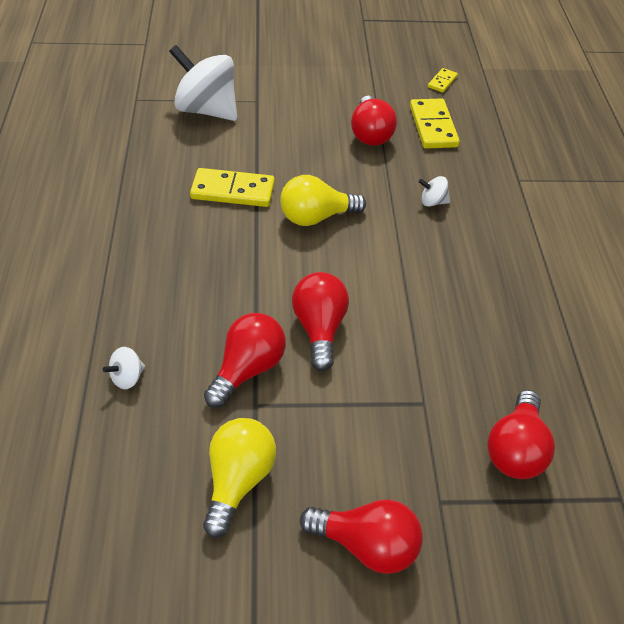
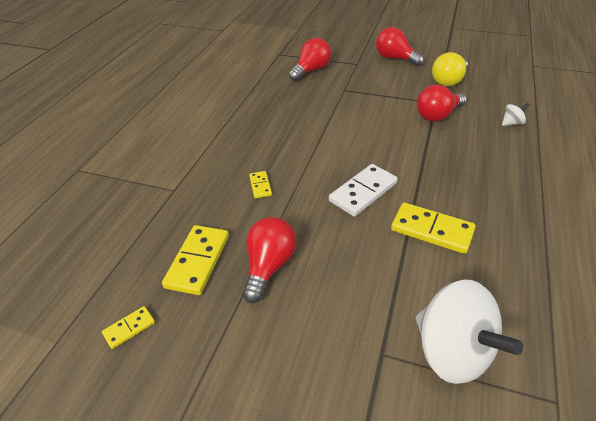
camera: 155 degrees left, 5 degrees down
yellow light bulb [280,175,366,226] -> white domino [329,164,398,217]
red light bulb [292,272,349,371] -> none
white spinning top [419,176,450,207] -> yellow domino [249,171,272,198]

